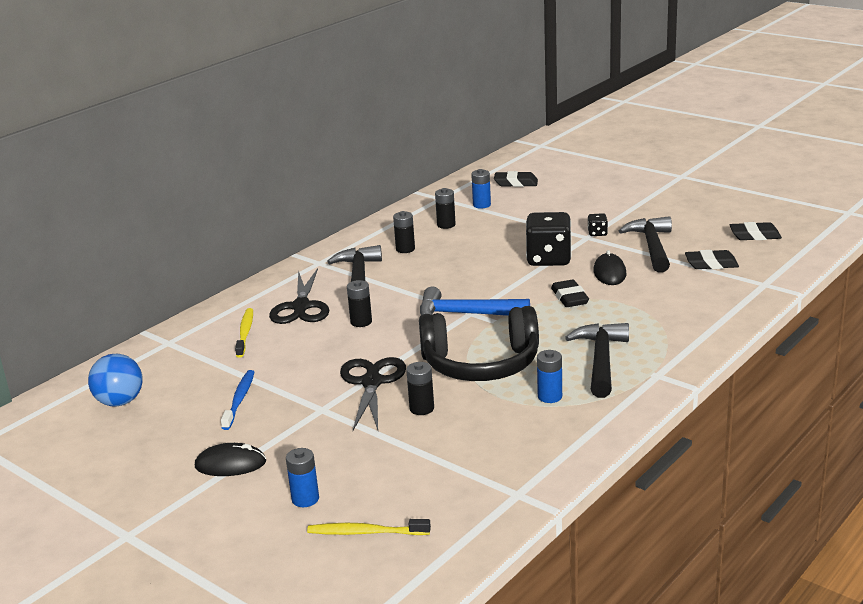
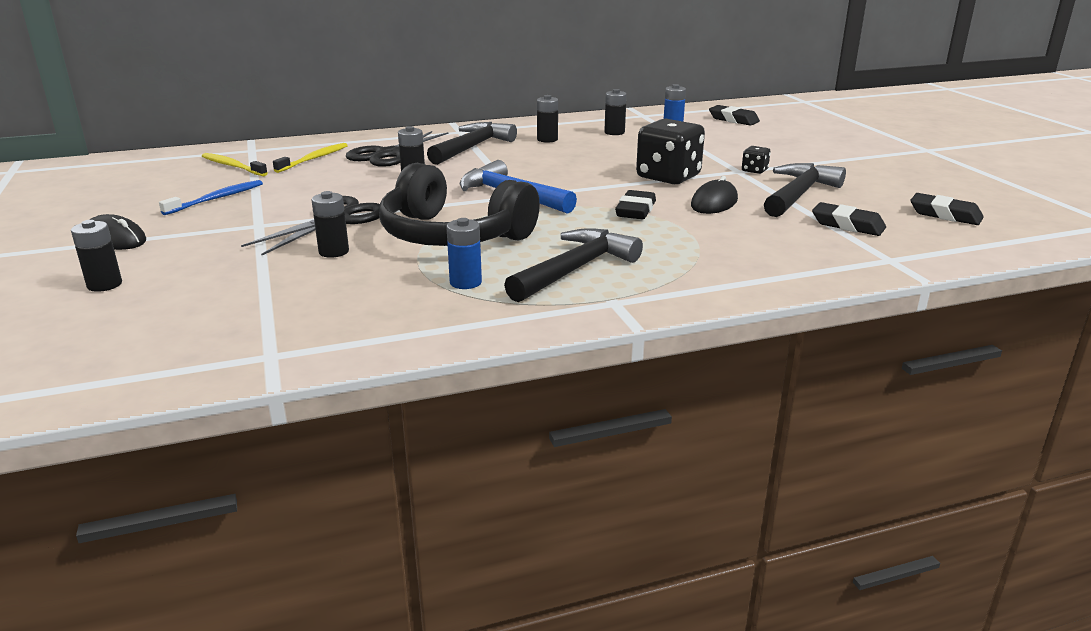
camera: 30 degrees right, 0 degrees up
blue ball [88,354,143,407] -> none
blue battery [286,448,319,507] -> black battery [71,220,122,292]
yellow toothbrush [307,519,431,535] -> yellow toothbrush moved to [202,153,268,176]

